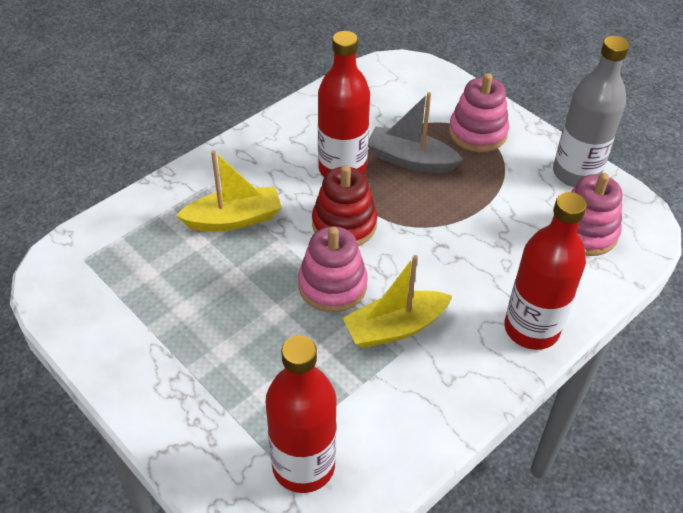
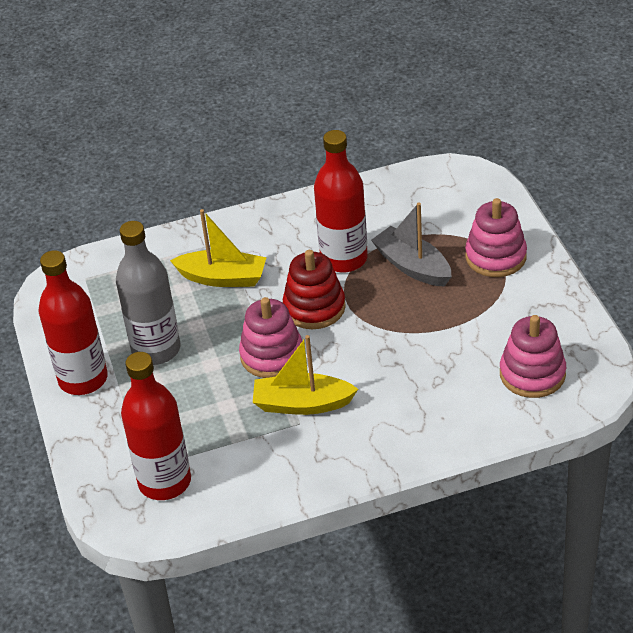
camera: 30 degrees right, 5 degrees down
red bottle [504,192,587,350] -> red bottle moved to [38,250,108,395]
grey bottle [553,36,629,187] -> grey bottle moved to [116,221,180,365]

